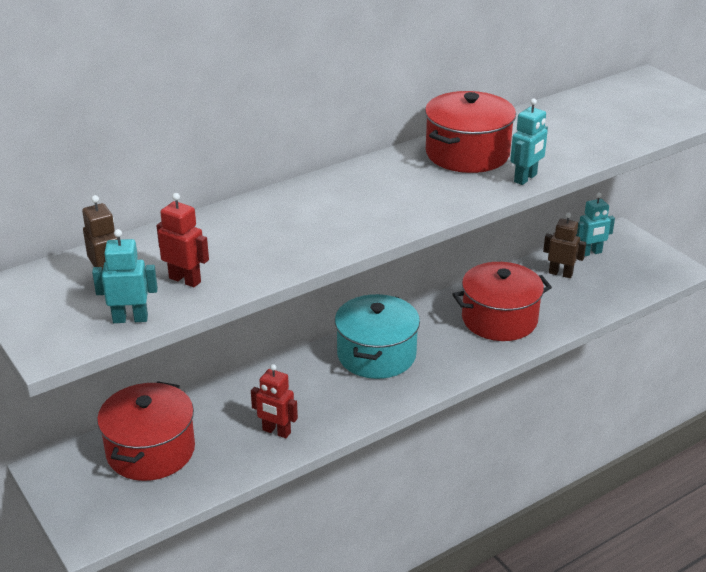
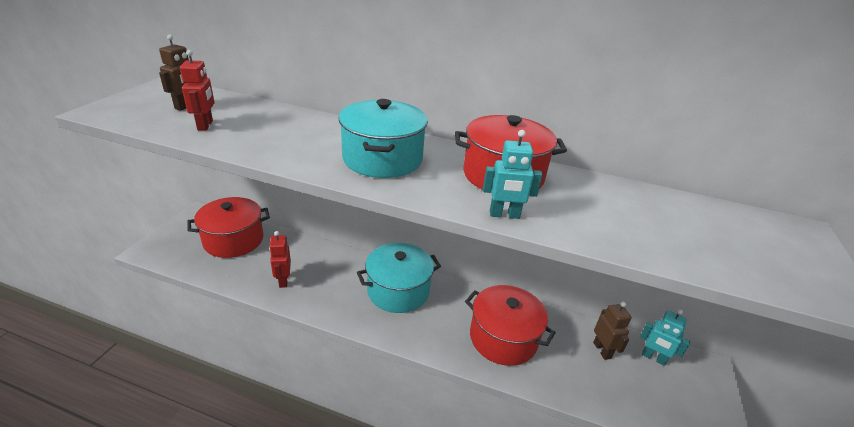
camera: 50 degrees right, 0 degrees up
turquoise robot [92,229,158,323] -> none
none -> turquoise pot [338,99,428,178]

